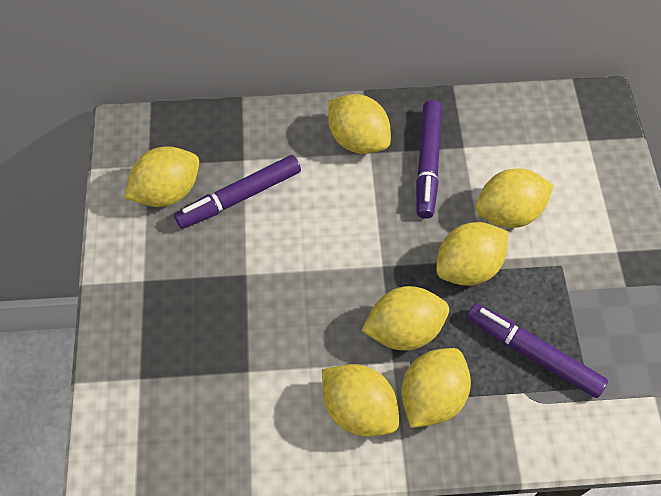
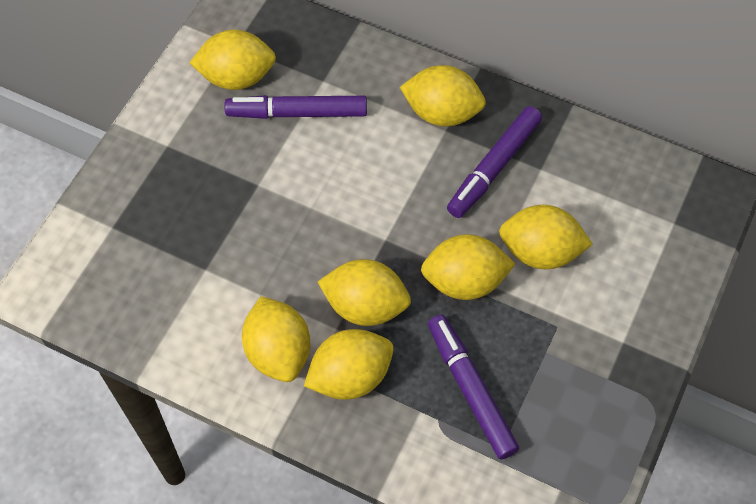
camera: 30 degrees right, 0 degrees up
yellow lemon [328,94,391,154] -> yellow lemon turned 60 degrees counterclockwise [400,65,486,126]

